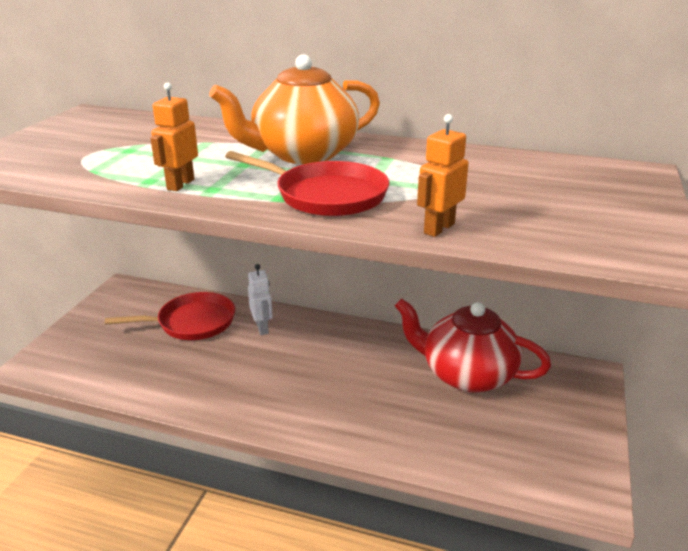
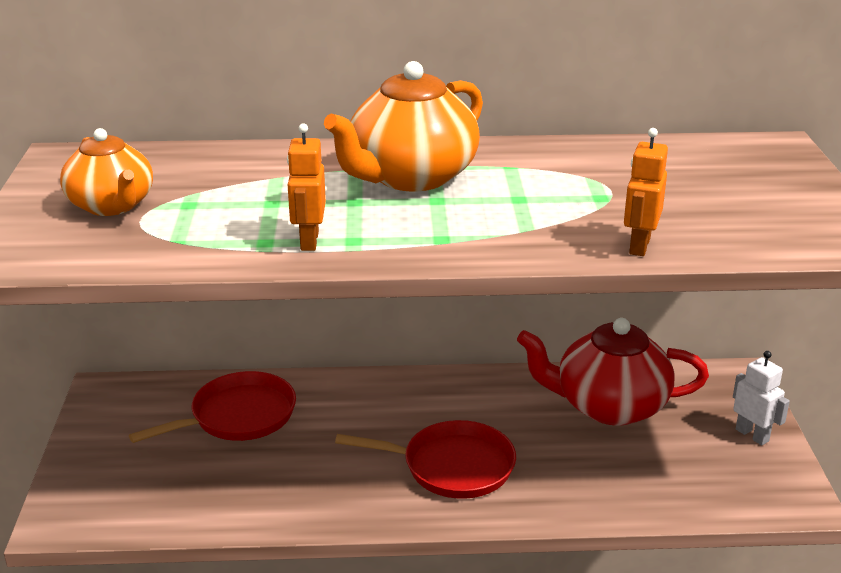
camera: 20 degrees left, 0 degrees up
red pan [225,151,389,216] -> red pan moved to [335,420,516,499]
white robot [248,264,273,335] -> white robot moved to [733,351,790,445]
none -> orange teapot [60,128,153,216]

